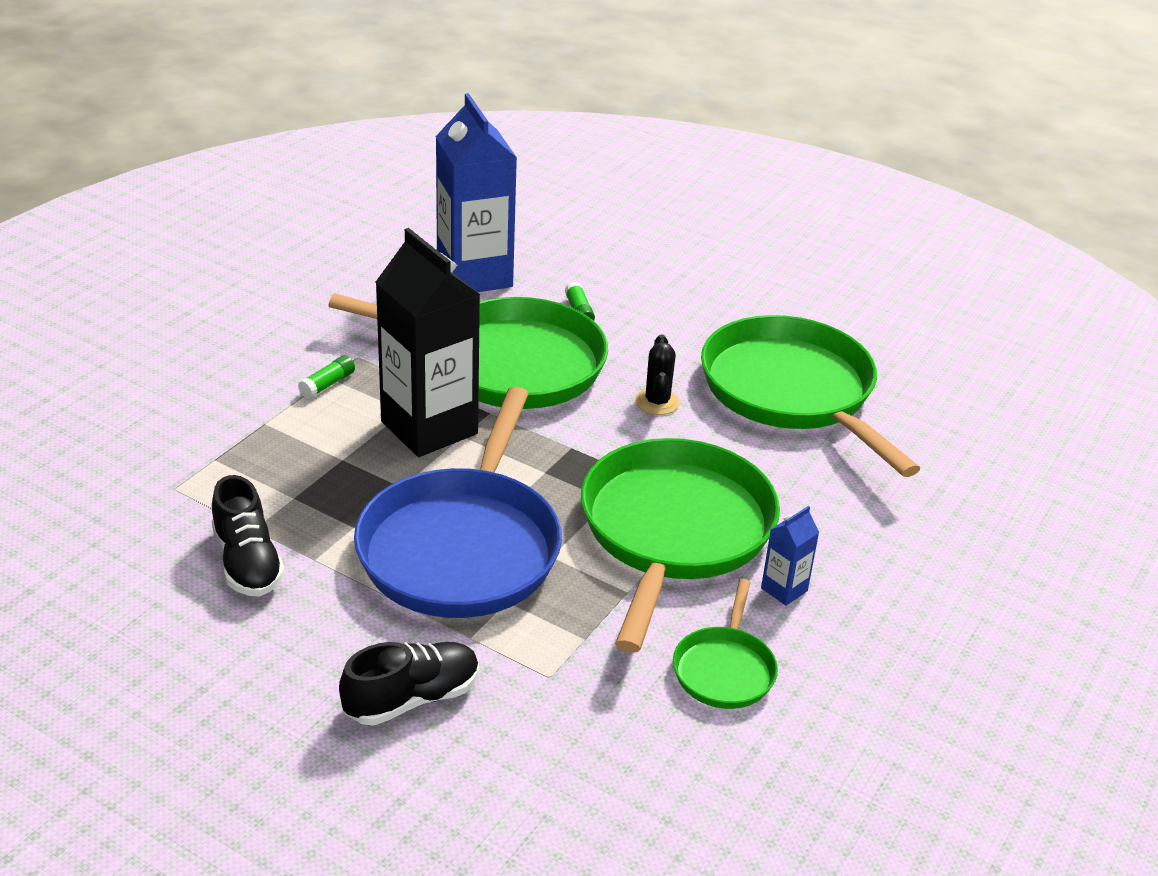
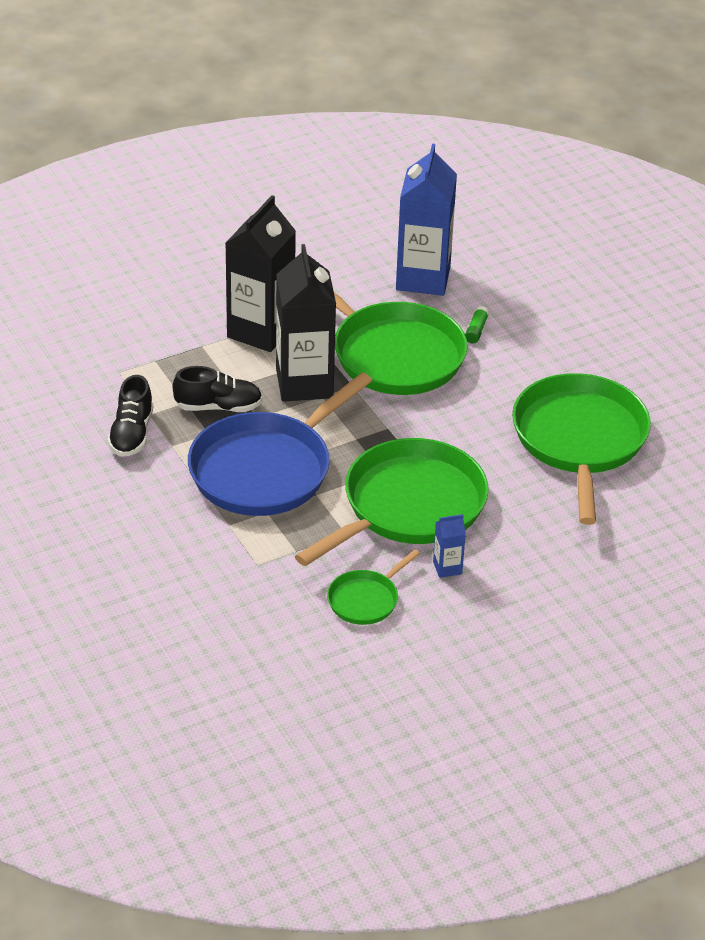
camera: 30 degrees right, 5 degrees up
green glue stick [298,355,355,399] -> black carton [225,195,296,352]
black shoe [339,642,479,726] -> black shoe moved to [173,366,262,412]
black cactus [635,334,680,415] -> none

